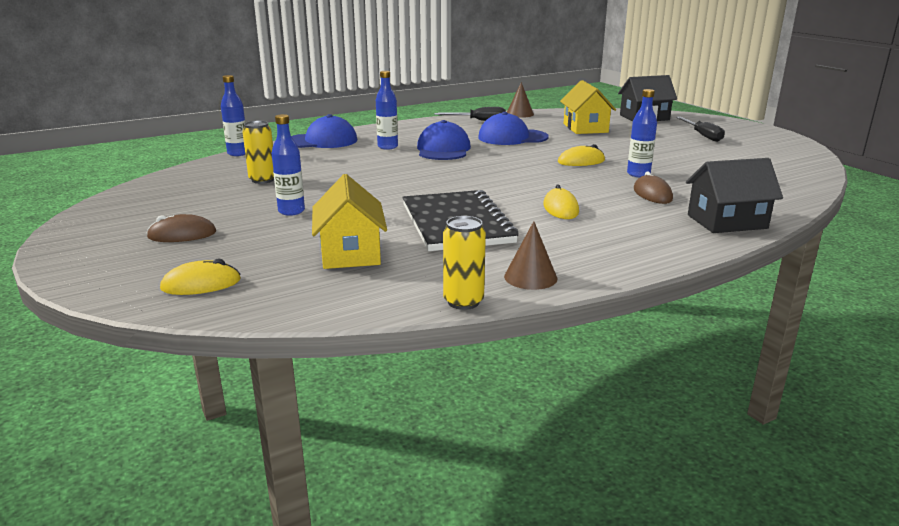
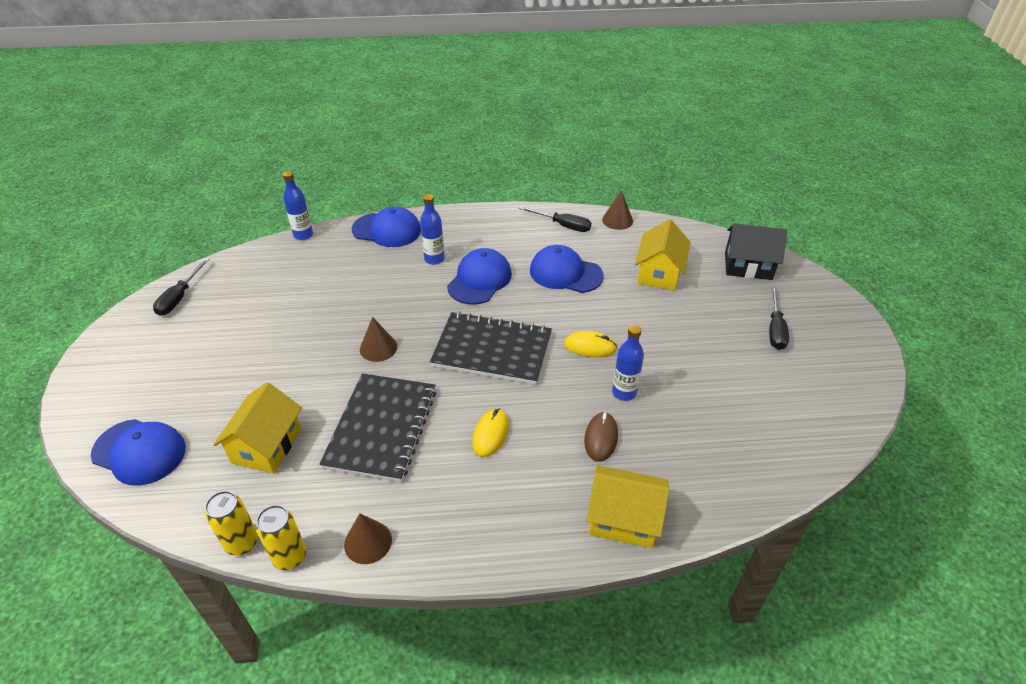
camera: 25 degrees right, 20 degrees up
brown mouse [147,214,216,242] -> none
yellow mouse [160,258,241,295] -> blue cap [91,419,186,486]
yellow can [243,121,274,184] -> yellow can moved to [205,491,258,555]
blue bottle [272,114,305,216] -> none
black house [686,158,783,233] -> yellow house [586,465,670,548]
none -> black screwdriver [153,258,210,316]
none -> brown cone [360,317,397,362]
none -> black notebook [430,311,552,385]

